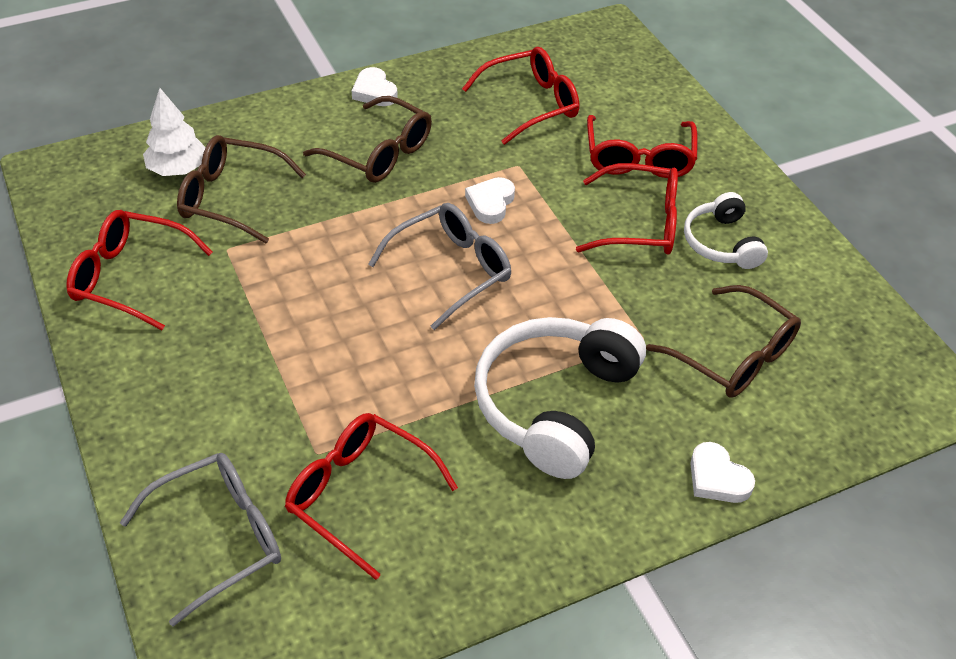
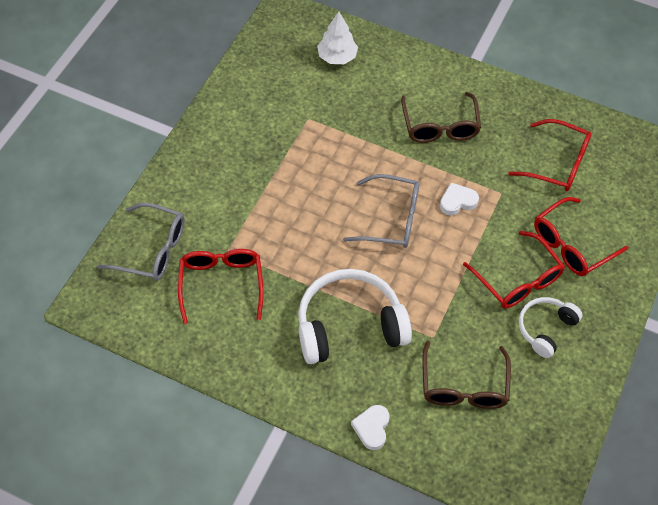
camera: 50 degrees right, 10 degrees up
red glasses [66,210,213,330] -> none
brown glasses [177,135,306,243] -> none
white heart [352,67,398,106] -> none

